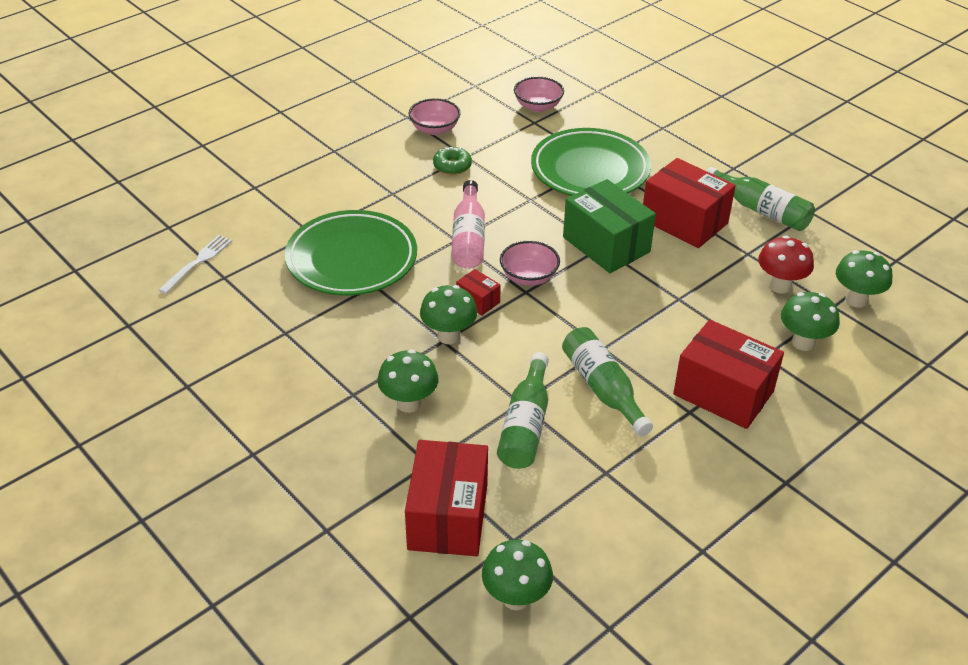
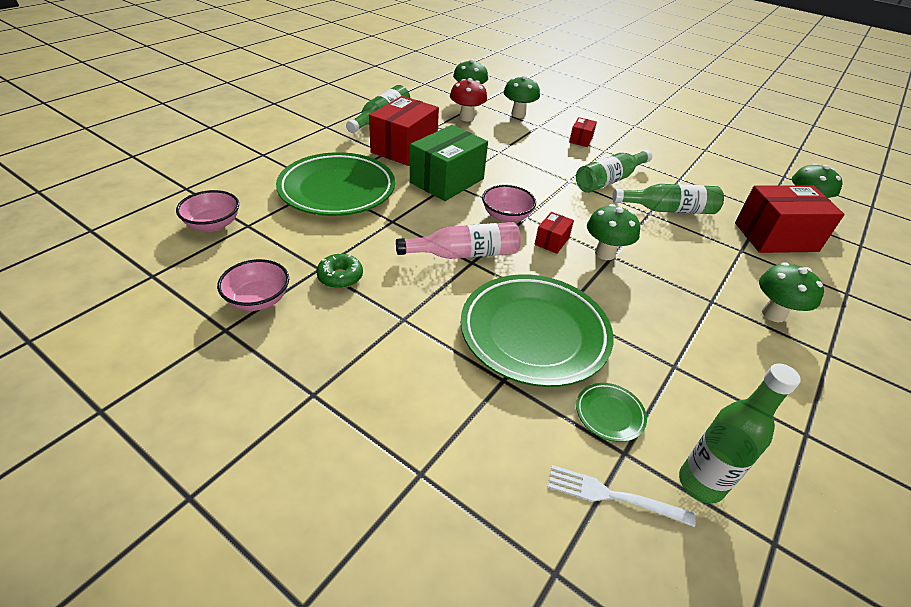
camera: 105 degrees left, 0 degrees up
green mushroom [377,349,439,413] -> green mushroom moved to [759,263,824,322]
red box [673,320,784,429] -> red box [569,117,597,147], size x0.47
none -> green plate [576,383,647,442]
none -> green bottle [679,363,801,504]

